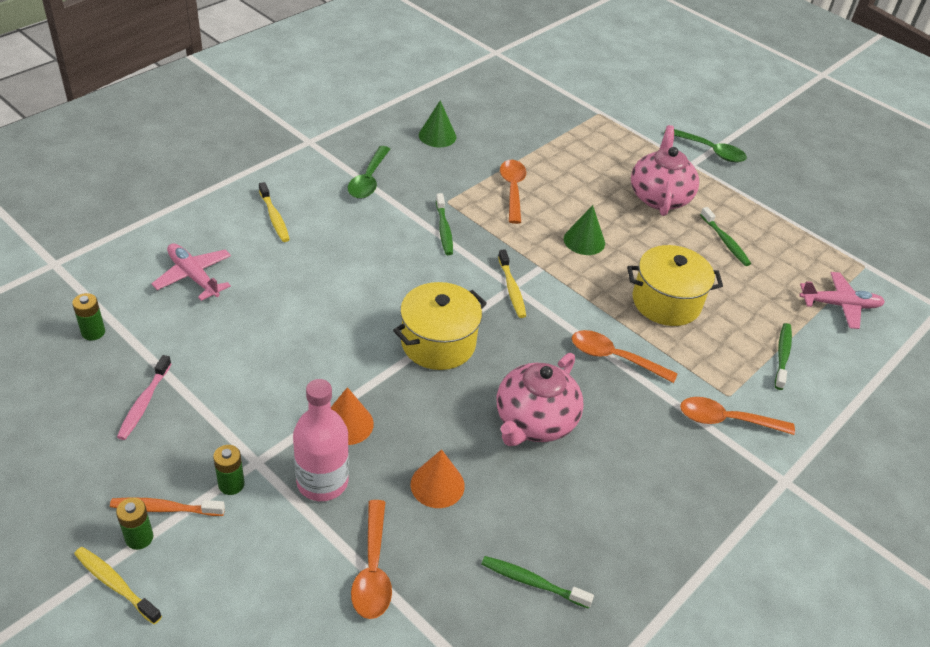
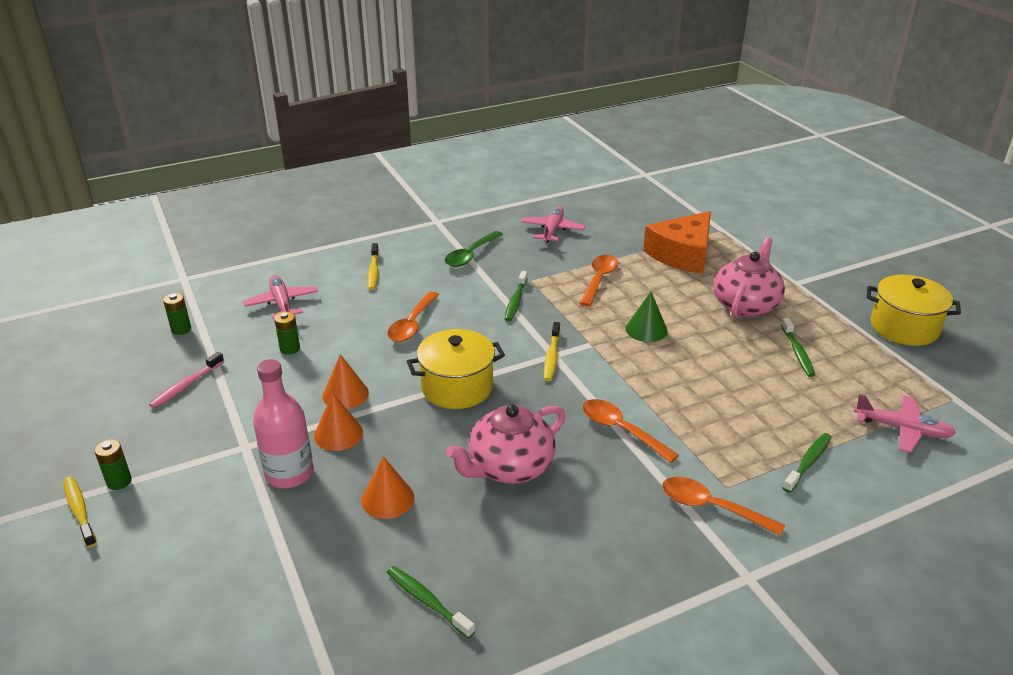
camera: 25 degrees right, 10 degrees down
orange toothbrush [110,497,225,516] -> none
green battery [213,445,245,495] -> green battery moved to [274,312,300,355]
orange spoon [351,500,392,619] -> orange spoon moved to [387,291,439,342]
green cone [419,100,456,147] -> pink plane [521,206,586,243]
yellow pot [627,245,723,326] -> yellow pot moved to [867,275,961,346]
green spoon [664,129,747,162] -> none
none -> orange cone [322,354,369,409]
none -> orange cheese [643,211,711,274]

